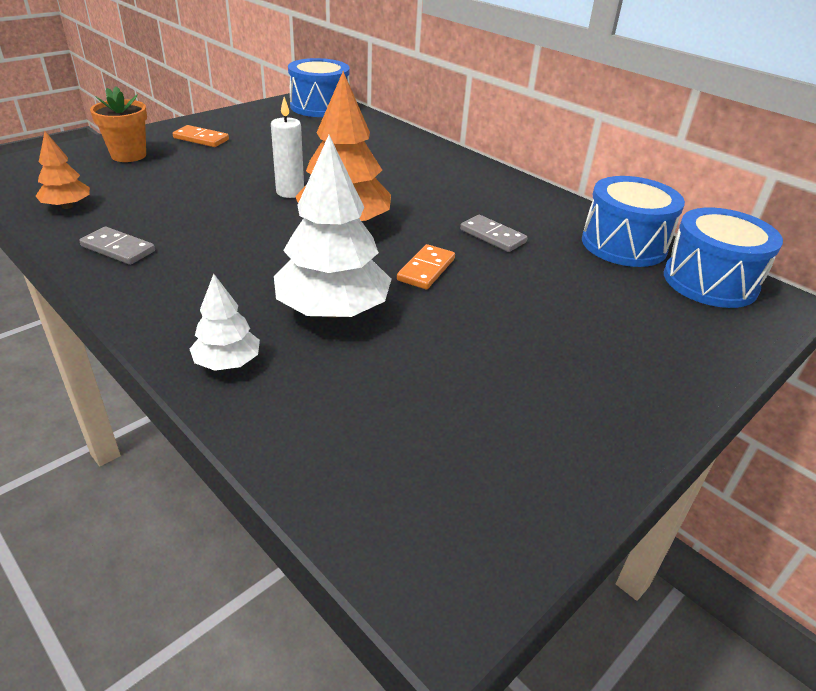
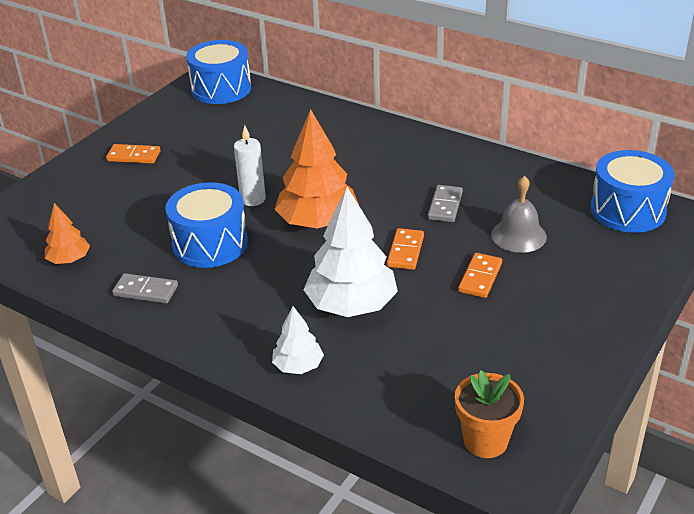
camera: 10 degrees left, 0 degrees up
orange flower pot [90,86,147,162] -> orange flower pot moved to [455,370,524,458]
grey domino [460,215,528,252] -> grey domino turned 75 degrees clockwise [428,185,463,222]
blue drum [582,176,685,267] -> blue drum moved to [165,182,248,268]
none -> orange domino [458,253,502,298]
none -> grey bell [491,176,547,253]

